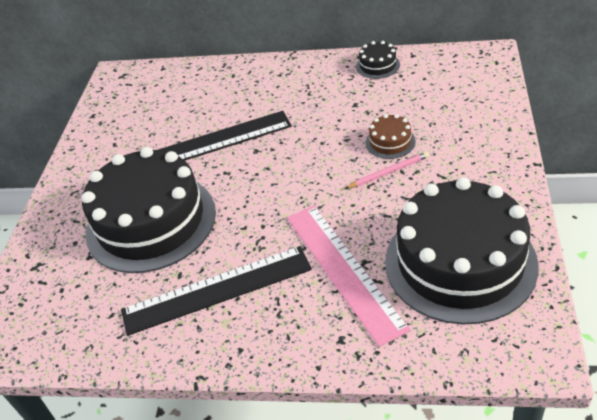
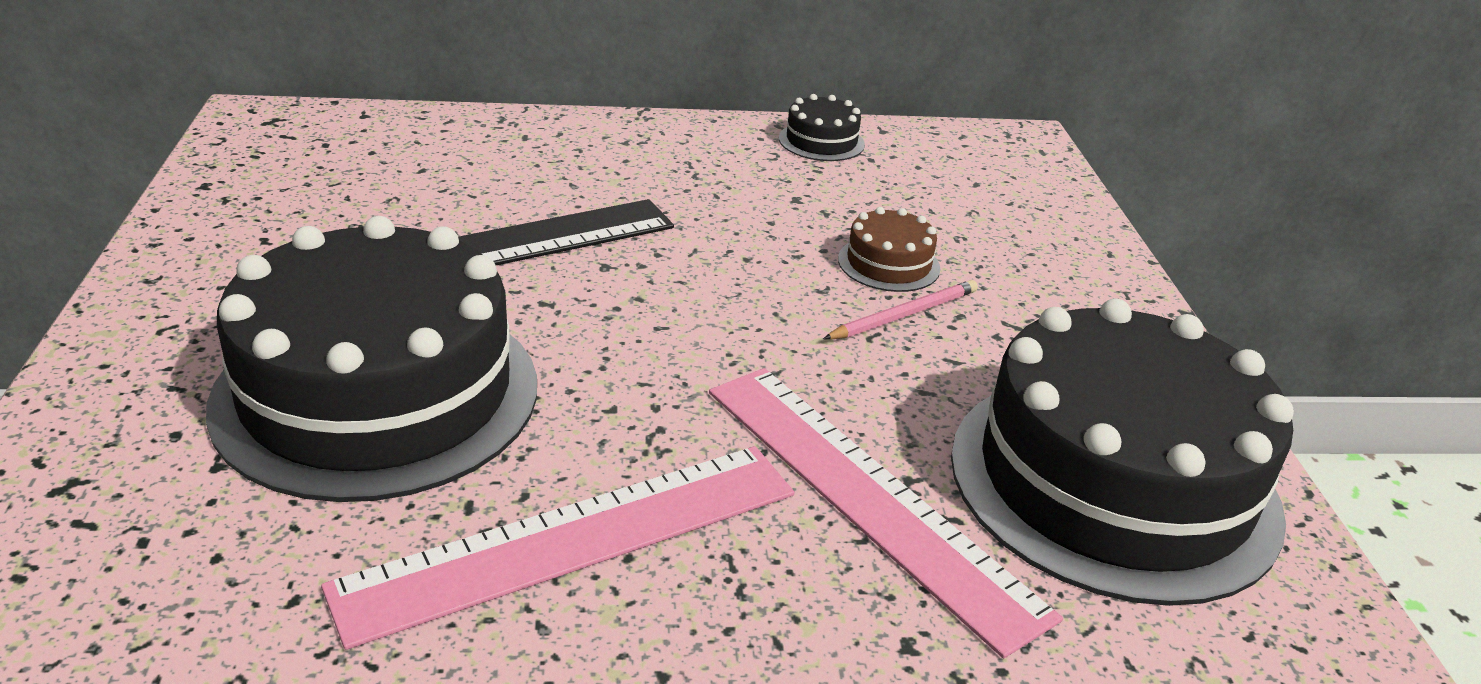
camera: 20 degrees left, 10 degrees down
black ruler [121,246,312,336] -> pink ruler [321,446,794,650]

